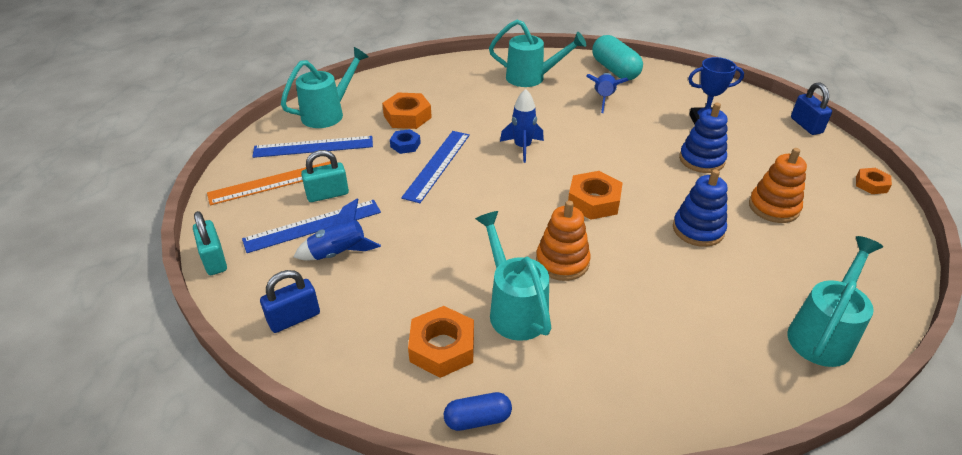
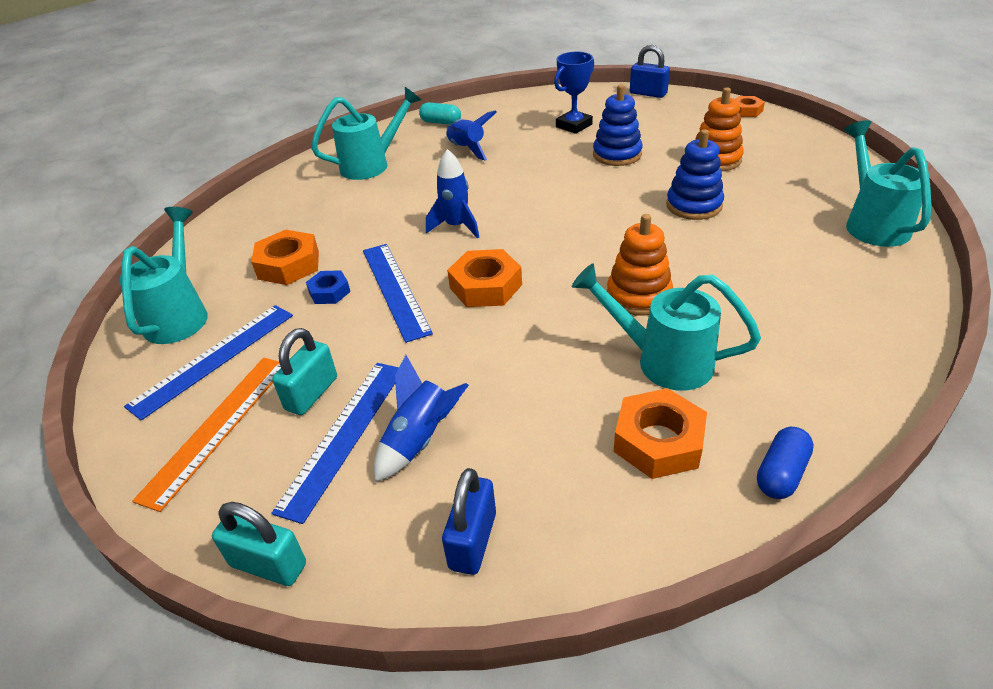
camera: 40 degrees left, 0 degrees up
orange nut [568,171,623,220] -> orange nut moved to [447,249,522,307]
turquoise capsule [592,35,643,80] -> turquoise capsule [419,102,461,125], size x0.57

